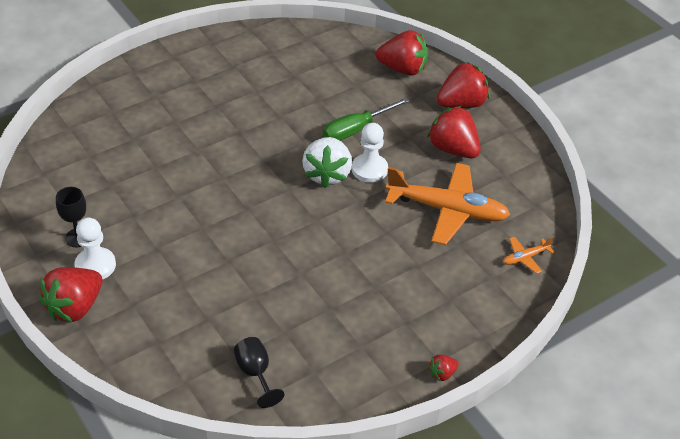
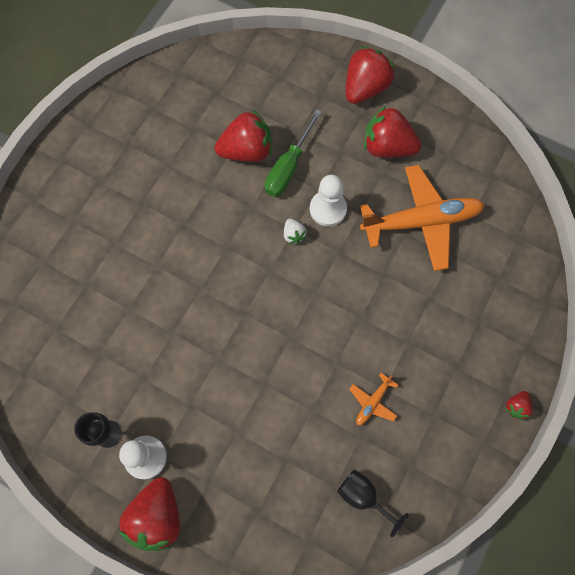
camera: 25 degrees left, 25 degrees up
white strawberry [302,137,352,188] -> white strawberry [284,219,307,244], size x0.46
red strawberry [376,30,428,76] -> red strawberry moved to [215,110,272,162]
orange plane [503,236,555,273] -> orange plane moved to [349,373,398,425]

